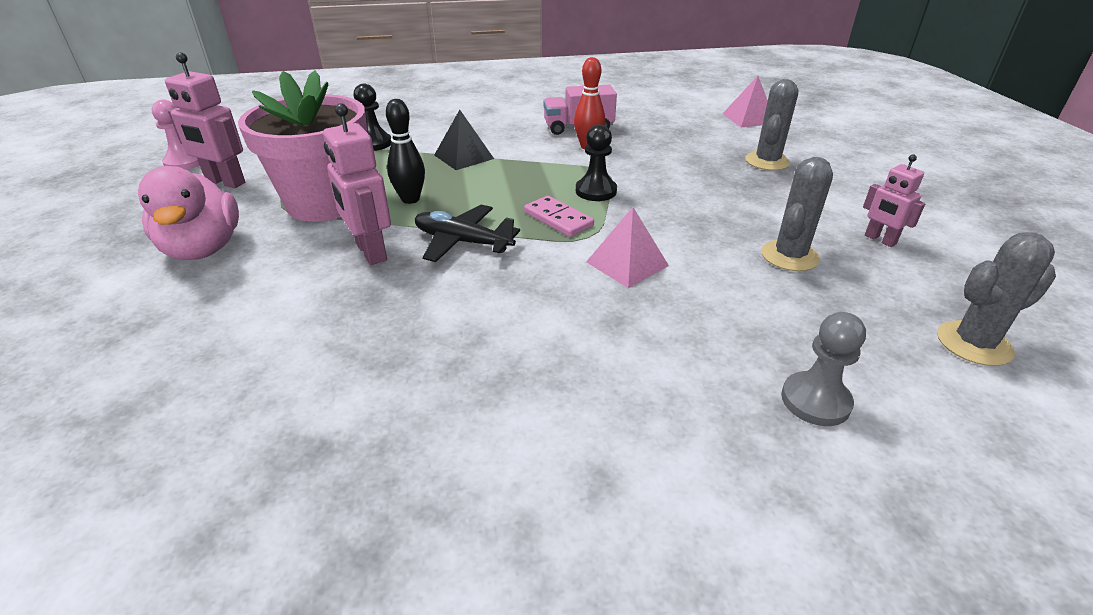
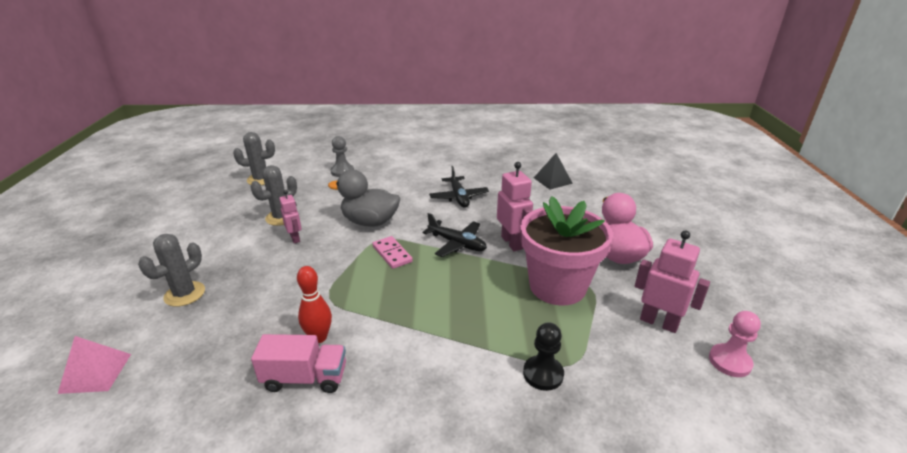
camera: 170 degrees left, 5 degrees down
black bowling pin [386,99,425,204] -> none
black pyramid [434,110,494,170] -> black pyramid moved to [534,153,573,190]
black pawn [576,124,617,201] -> none
pink pyramid [586,207,669,288] -> grey duck [328,170,400,227]
pink robot [863,154,925,247] -> pink robot moved to [279,190,302,243]
none -> black plane [429,166,489,208]

